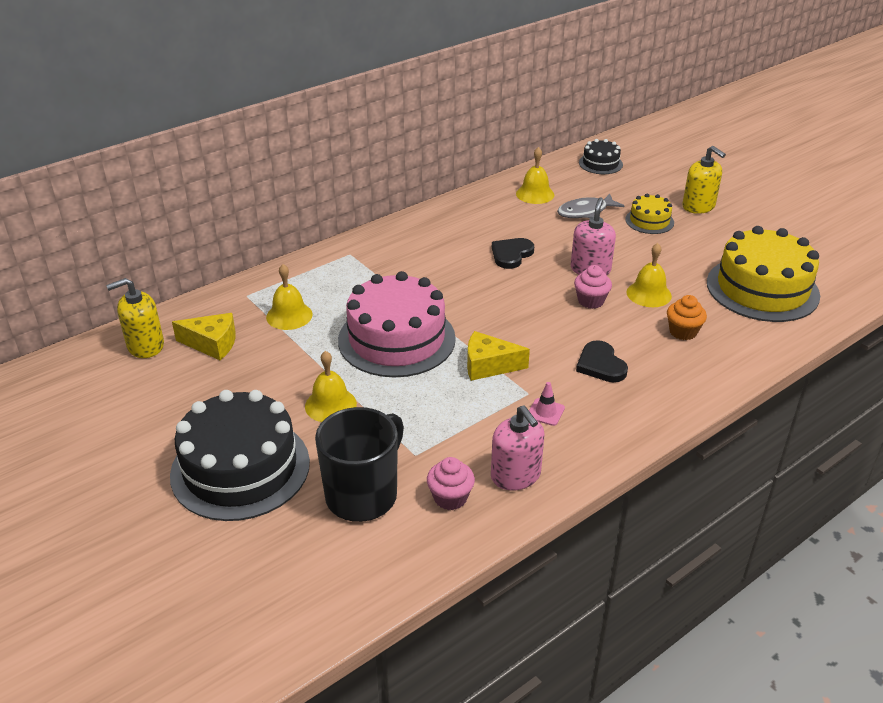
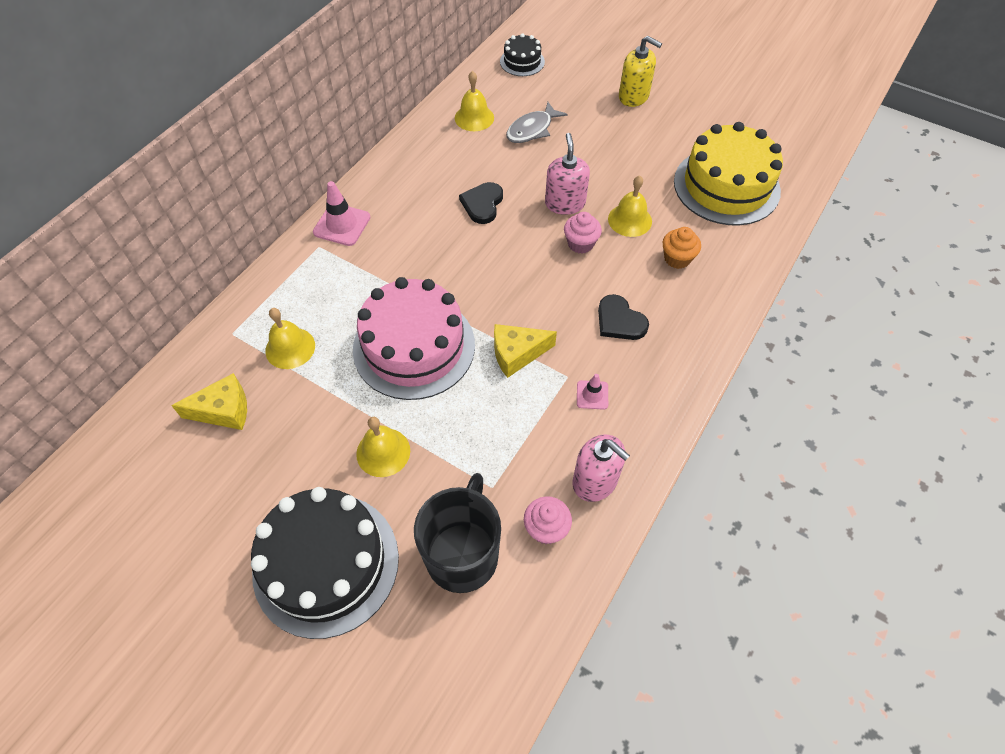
camera: 20 degrees left, 20 degrees up
yellow soap dispenser [106,278,164,358] -> none
yellow cake [625,194,674,234] -> none
none -> pink traffic cone [313,181,371,246]

